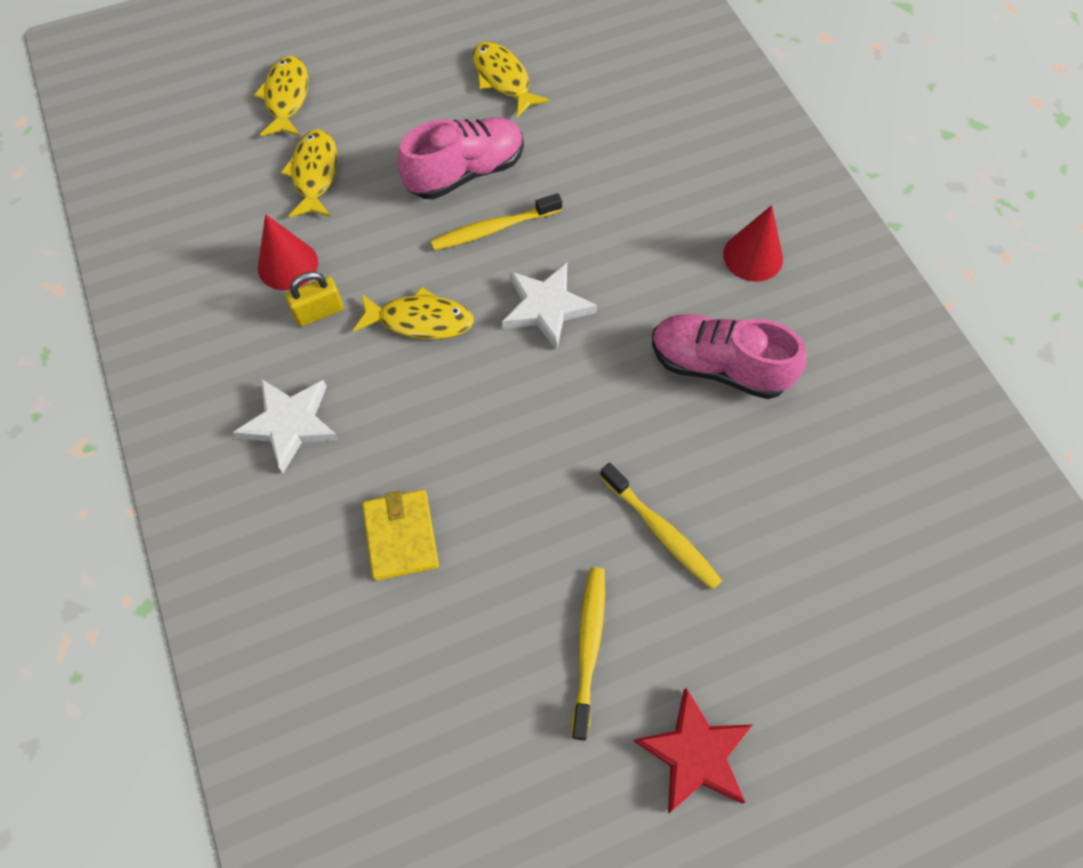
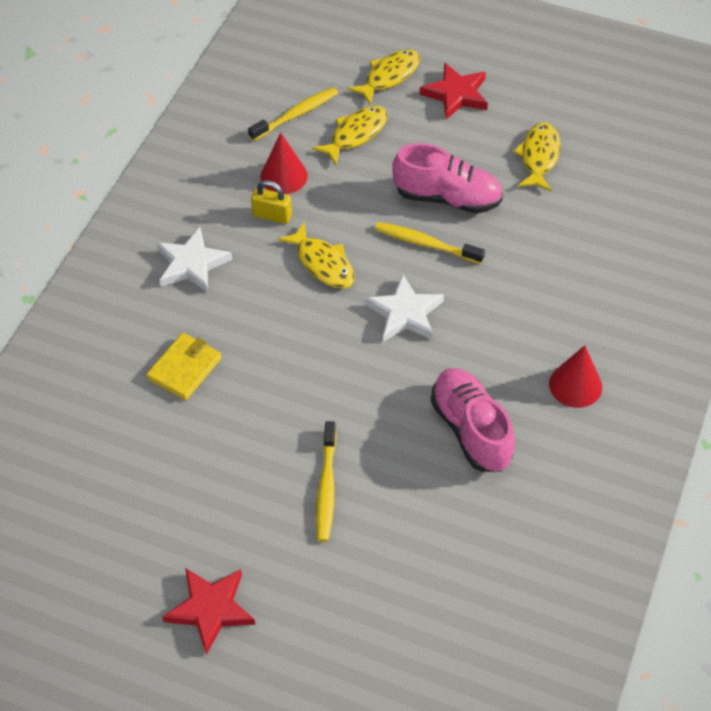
camera: 45 degrees right, 10 degrees down
yellow toothbrush [572,567,605,740] -> yellow toothbrush moved to [248,87,338,141]
none -> red star [420,63,488,120]

